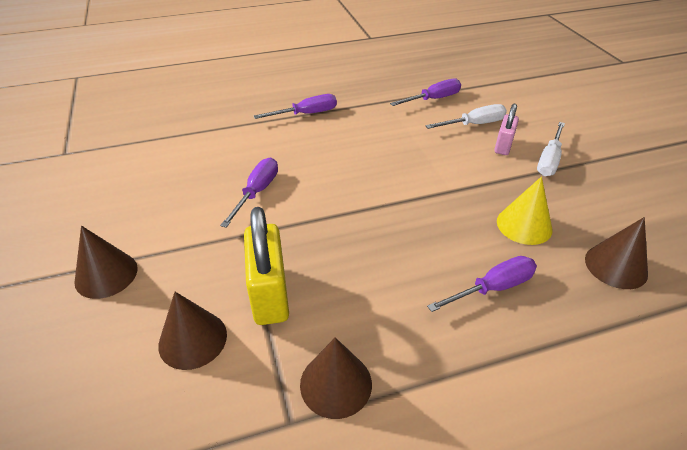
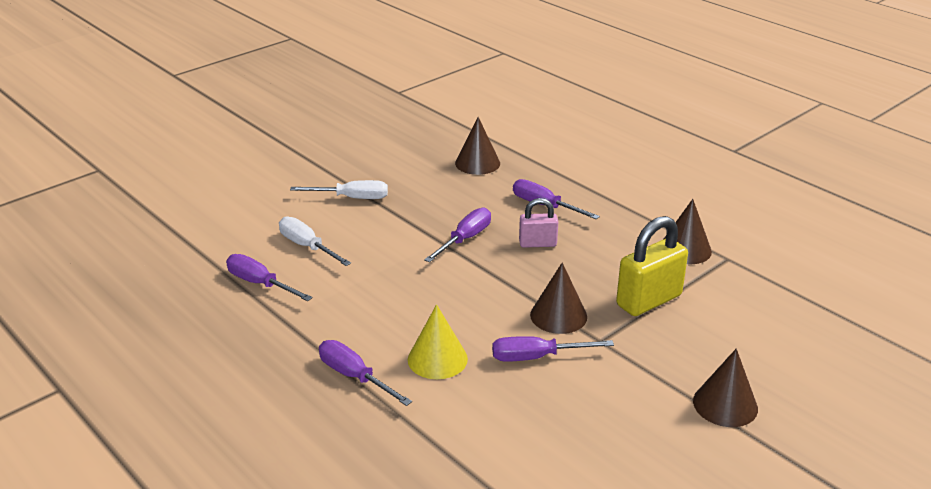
camera: 115 degrees left, 10 degrees down
brown cone [158,292,227,370] -> brown cone moved to [530,262,587,334]
pink padlock [494,104,519,155] -> pink padlock moved to [519,198,558,248]
yellow cone [497,177,553,245] -> yellow cone moved to [408,304,468,379]
none -> purple screwdriver [424,208,491,262]

